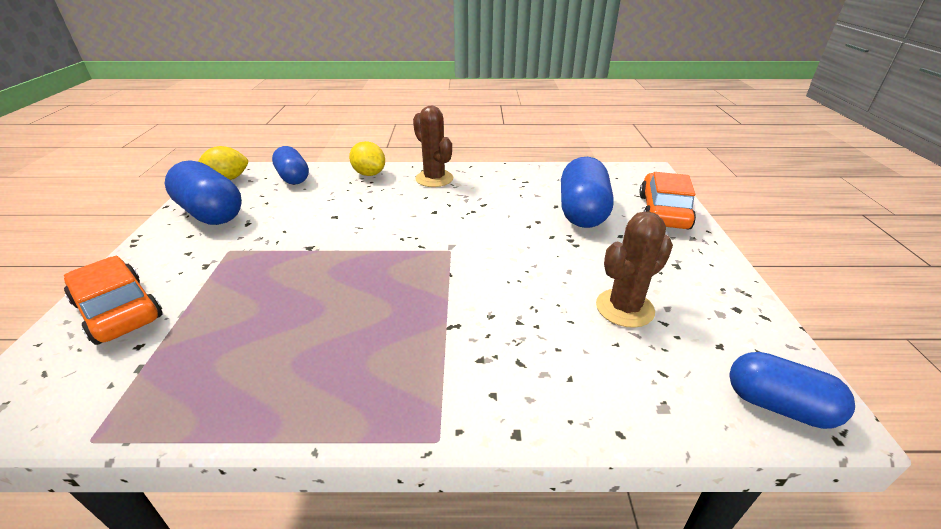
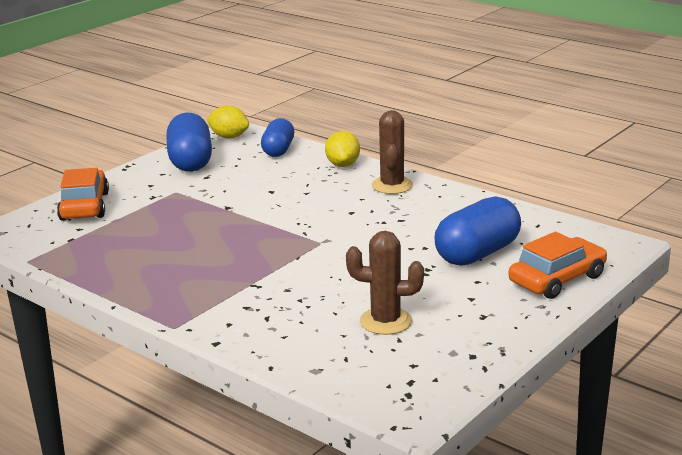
camera: 40 degrees right, 10 degrees down
blue capsule [729,352,855,429] -> none

